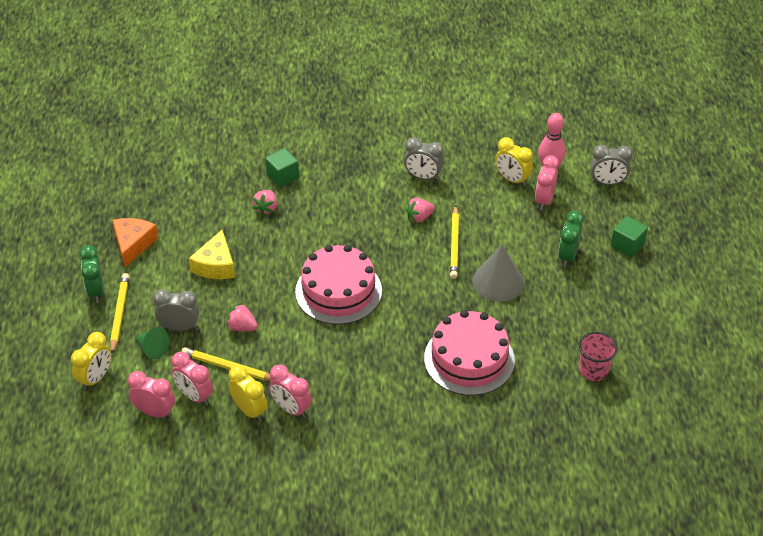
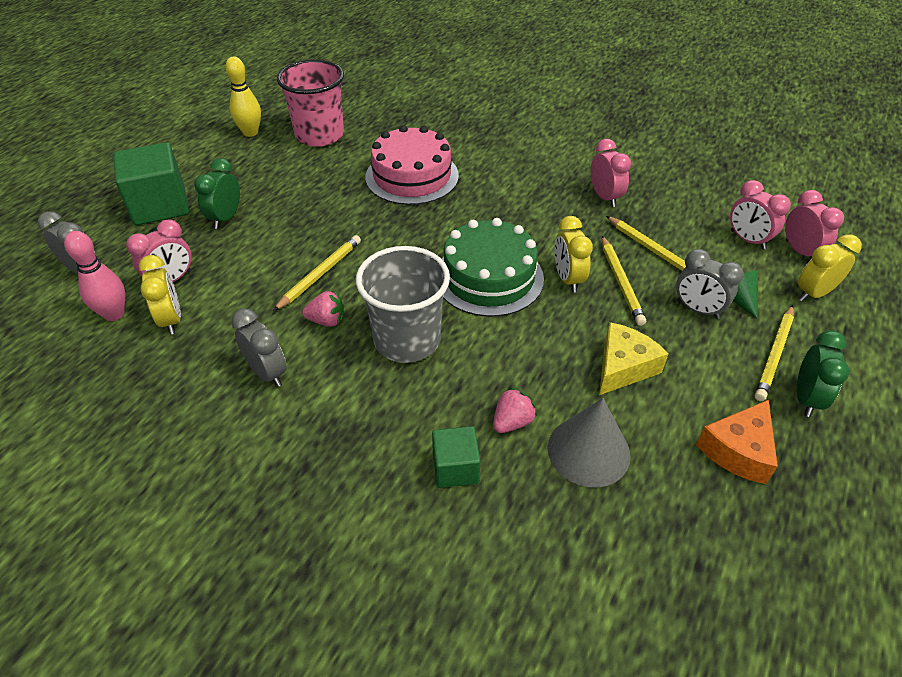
camera: 150 degrees left, 0 degrees up
pink clock [171,352,213,406] -> pink clock moved to [785,190,844,260]
pink strawberry [226,303,258,331] -> yellow pencil [602,236,646,326]
yellow clock [228,365,268,422] -> yellow clock moved to [554,216,593,293]
pink cake [295,245,382,325] -> green cake [442,218,544,317]
grey cone [472,245,524,302] -> grey cone moved to [548,398,631,487]
green clock [558,211,584,267] -> green clock turned 150 degrees clockwise [194,158,240,229]
pink cup [579,332,618,381] -> pink cup [277,59,344,147], size x1.73
green cube [611,216,648,257] -> green cube [113,142,189,225], size x1.79
none -> yellow bowling pin [226,57,261,137]
none -> grey cup [356,246,450,363]

